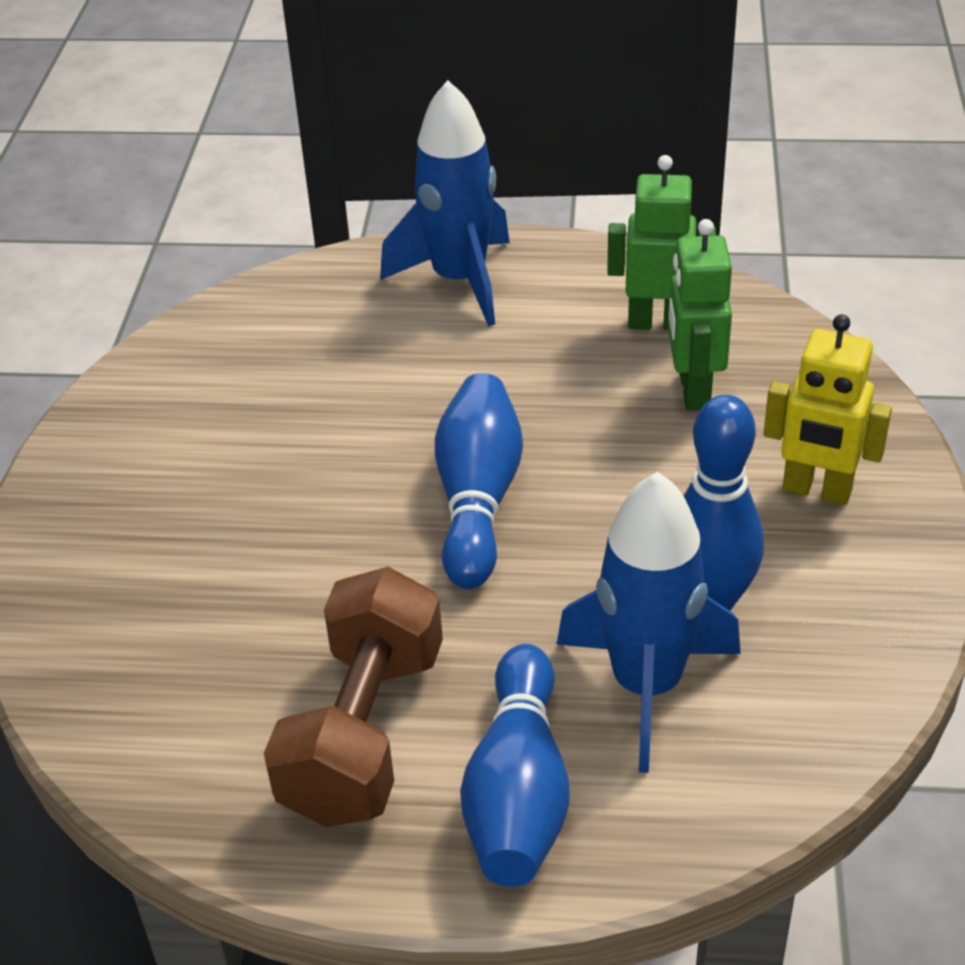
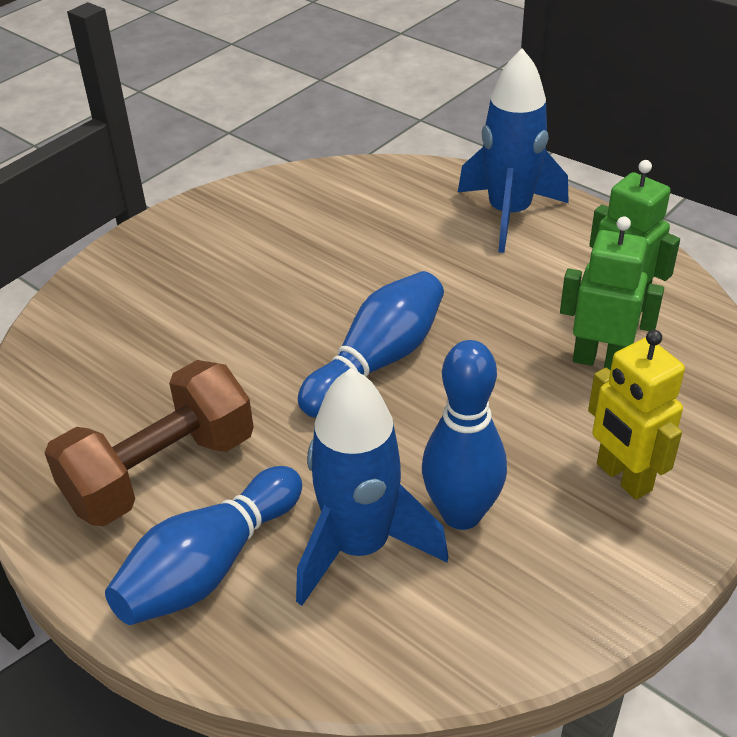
camera: 35 degrees right, 0 degrees up
green robot [668,219,732,410] -> green robot turned 75 degrees clockwise [560,217,664,370]

